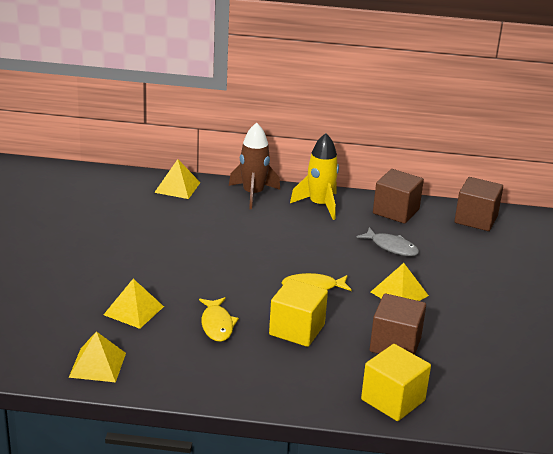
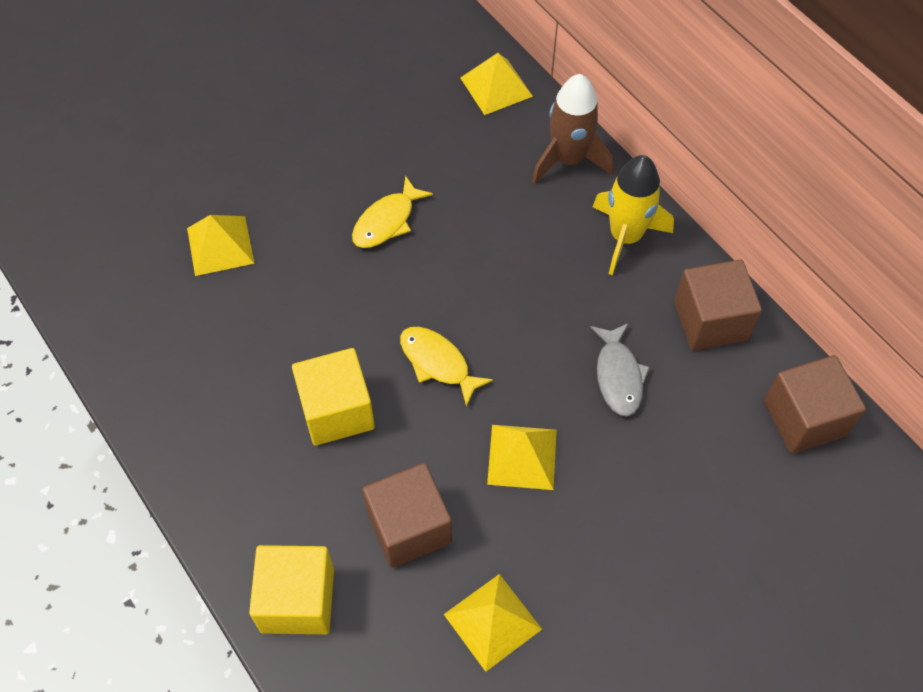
camera: 50 degrees right, 30 degrees up
yellow pyramid [69,331,126,382] -> yellow pyramid moved to [444,574,542,672]
yellow fish [199,297,239,342] -> yellow fish moved to [352,176,433,248]

